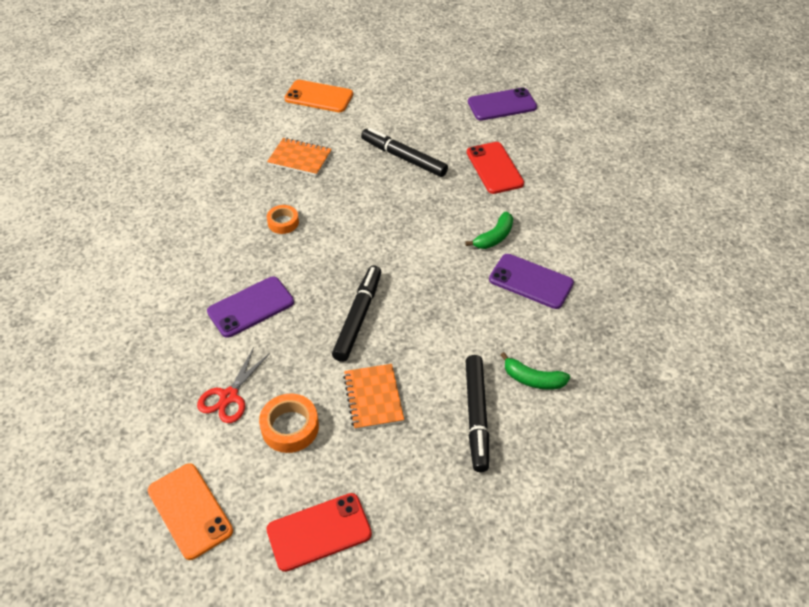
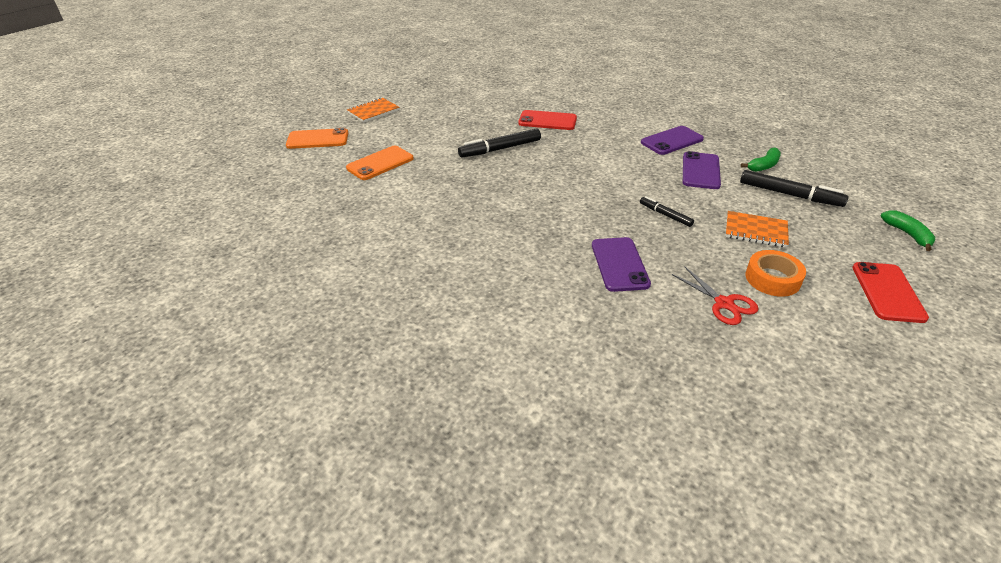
camera: 60 degrees left, 10 degrees down
orange phone [147,463,233,560] -> orange phone moved to [286,128,348,149]
orange notebook [267,138,332,176] -> orange notebook moved to [347,98,400,122]
orange tape [267,205,299,234] -> none
black marker [332,265,381,362] -> black marker [640,196,694,227], size x0.58
green banana [465,212,513,249] -> green banana moved to [880,211,935,251]
purple phone [468,87,537,121] -> purple phone moved to [683,151,721,189]

